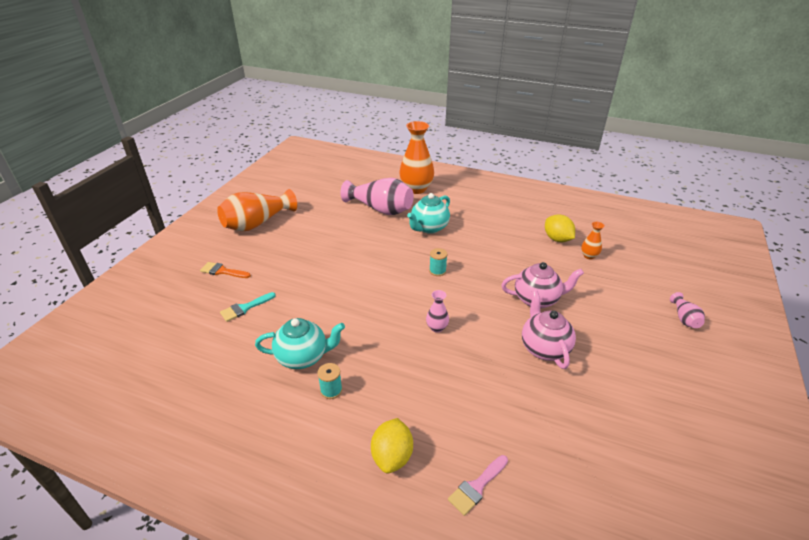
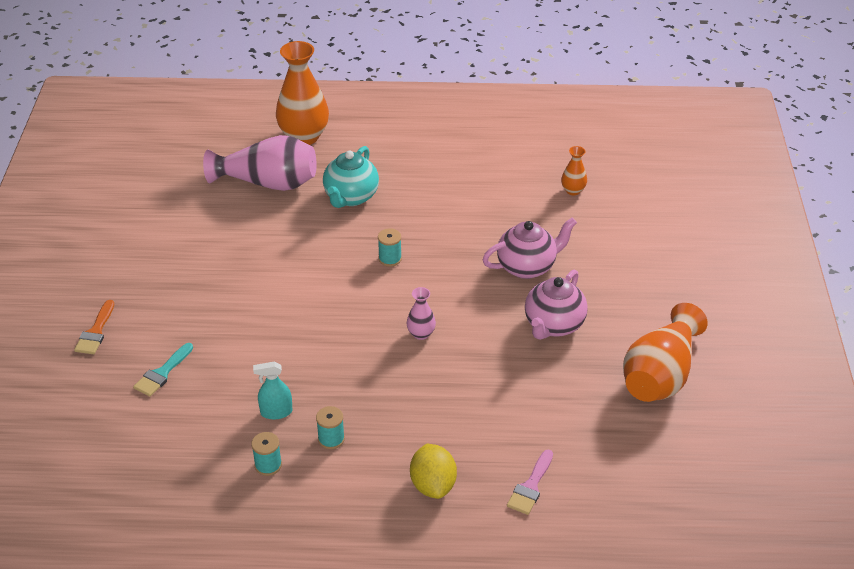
camera: 20 degrees left, 5 degrees up
orange brush [200,262,251,278] -> orange brush turned 75 degrees counterclockwise [74,300,114,354]
orange vase [217,189,297,231] -> orange vase moved to [623,303,708,402]
turquoise teapot [255,318,345,369] -> turquoise spray bottle [253,361,293,419]
pink teapot [522,290,576,369] -> pink teapot turned 120 degrees counterclockwise [525,270,588,340]
yellow lemon [545,214,575,242] -> none
pink vase [670,292,705,328] -> none
none -> turquoise spool [251,432,282,476]

